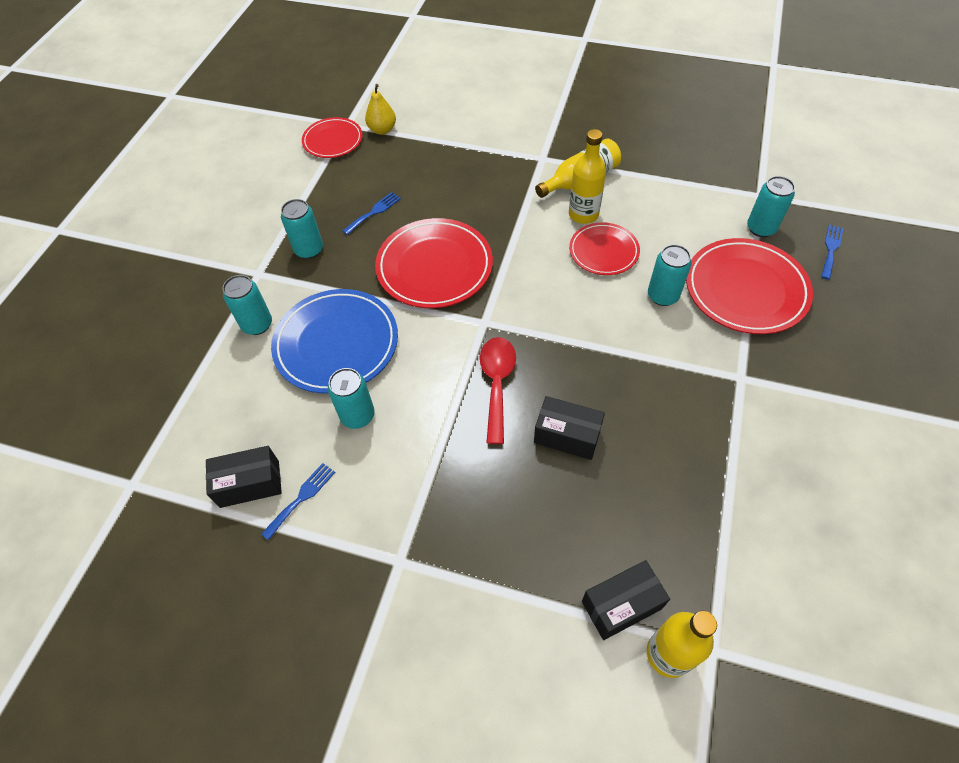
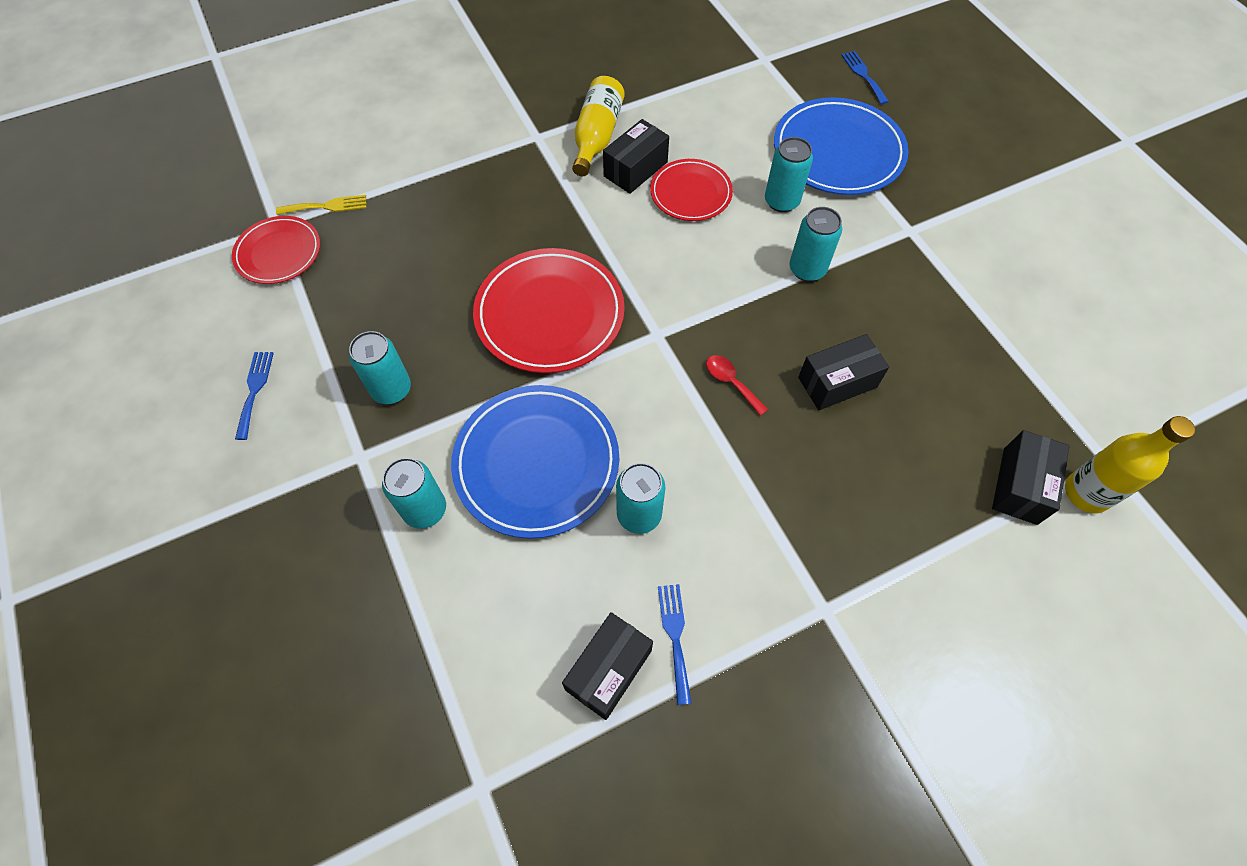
camera: 45 degrees left, 5 degrees up
blue fork [343,192,401,235] -> blue fork moved to [235,352,274,440]
yellow pear [365,84,396,135] -> yellow fork [276,195,366,215]
red spoon [480,337,516,444] -> red spoon [706,355,768,416], size x0.56
yellow bottle [569,129,606,224] -> black box [603,119,669,194]
red plate [686,238,813,334] -> blue plate [774,97,909,195]
turquoise can [747,176,795,237] -> turquoise can moved to [789,207,842,282]

